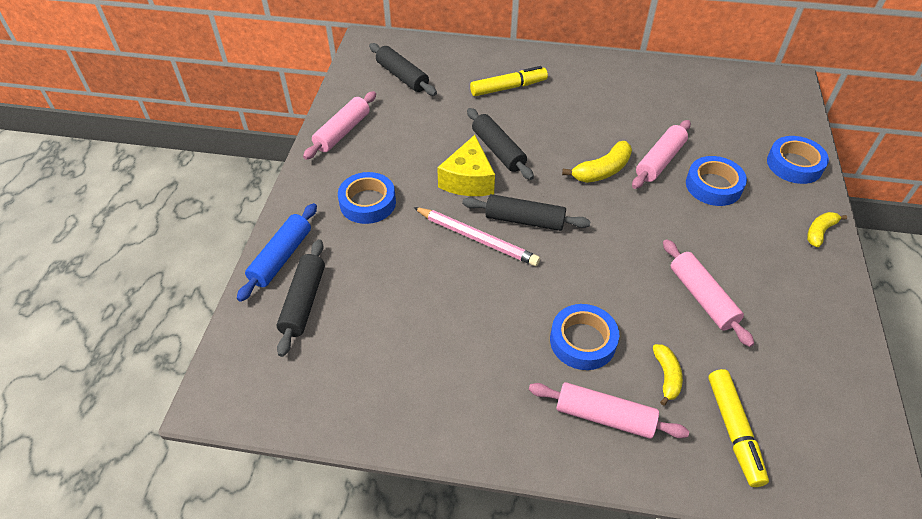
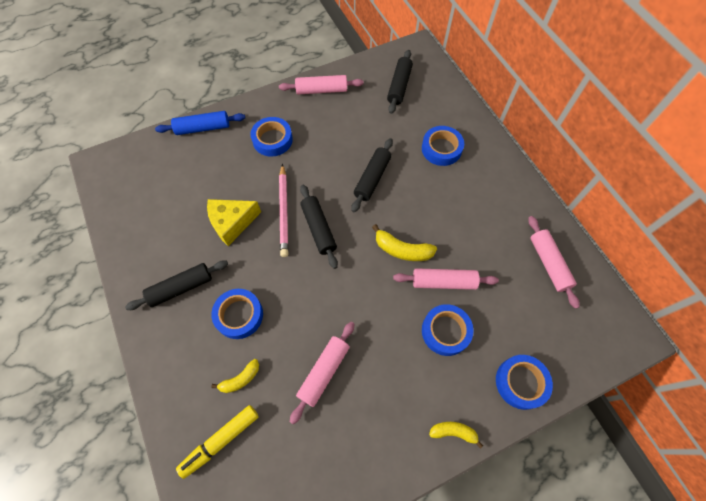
camera: 55 degrees right, 15 degrees up
black rolling pin [277,239,325,357] -> black rolling pin moved to [125,261,228,310]
yellow cheese [437,135,495,196] -> yellow cheese moved to [207,199,261,246]
yellow marker [470,66,548,96] -> blue tape [422,126,464,166]
pink rolling pin [529,382,689,439] -> pink rolling pin moved to [528,216,580,309]

